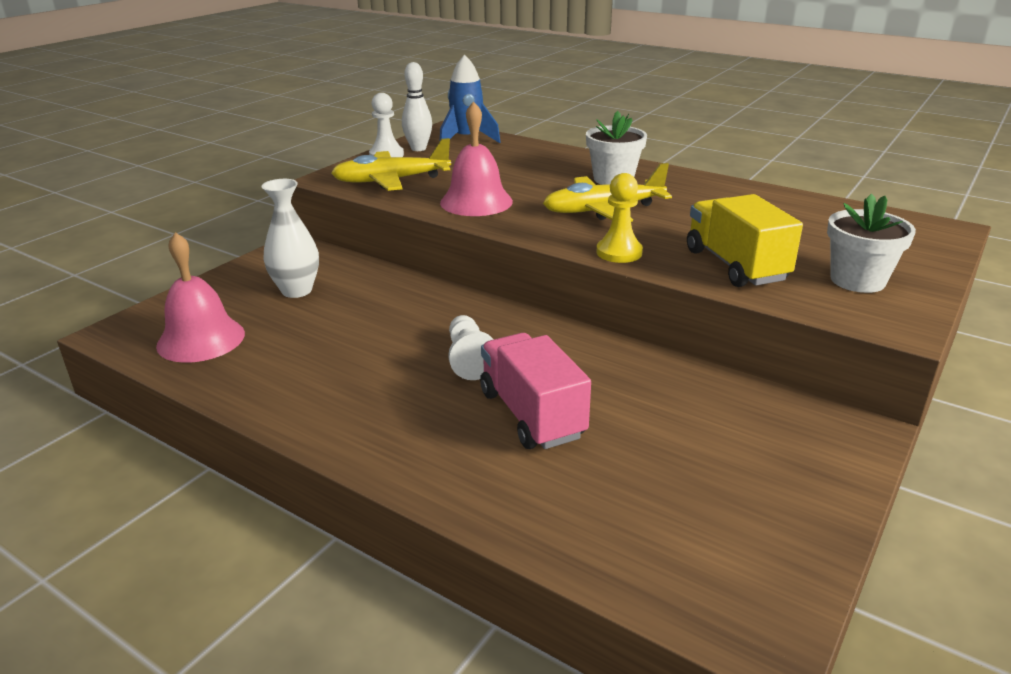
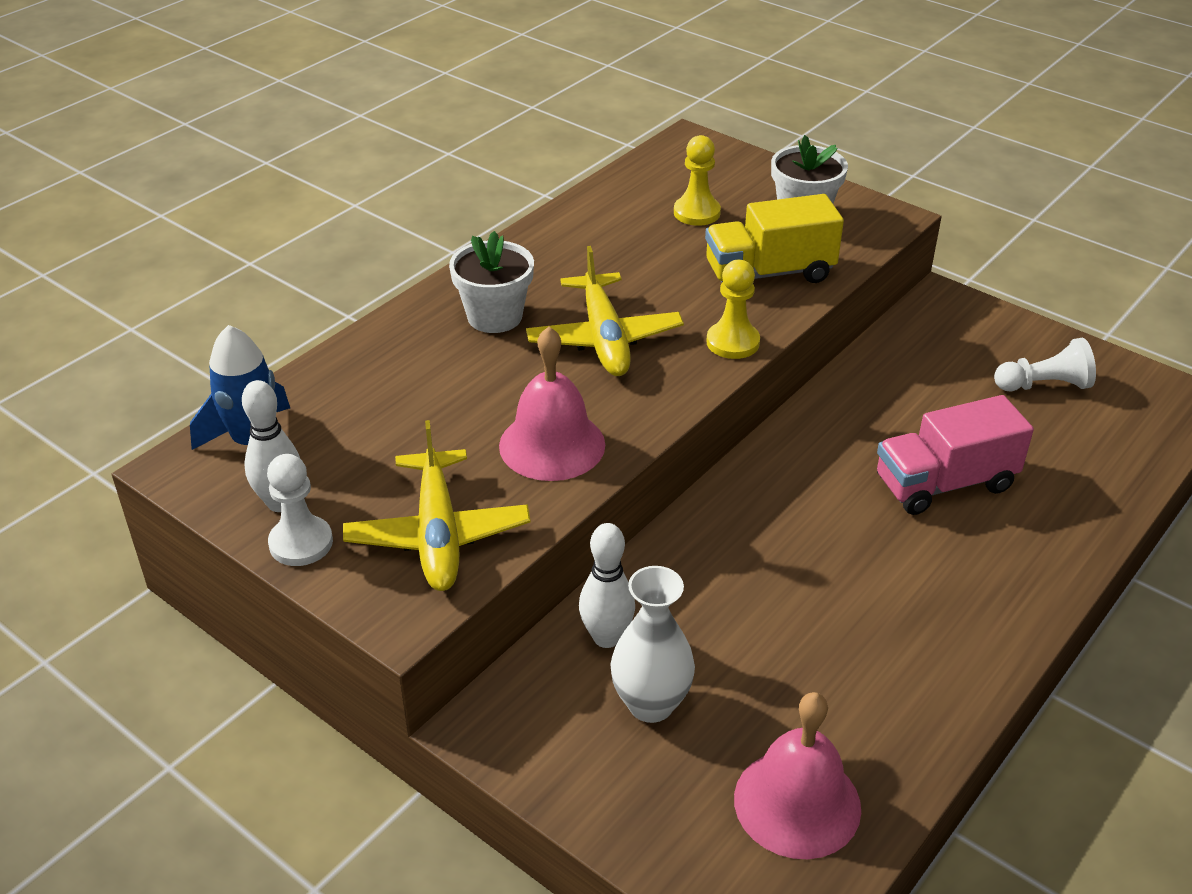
camera: 85 degrees left, 10 degrees up
white pawn [448,315,494,380] -> white pawn moved to [994,338,1096,391]
none -> white bowling pin [579,523,635,648]
none -> yellow pawn [674,135,721,226]

